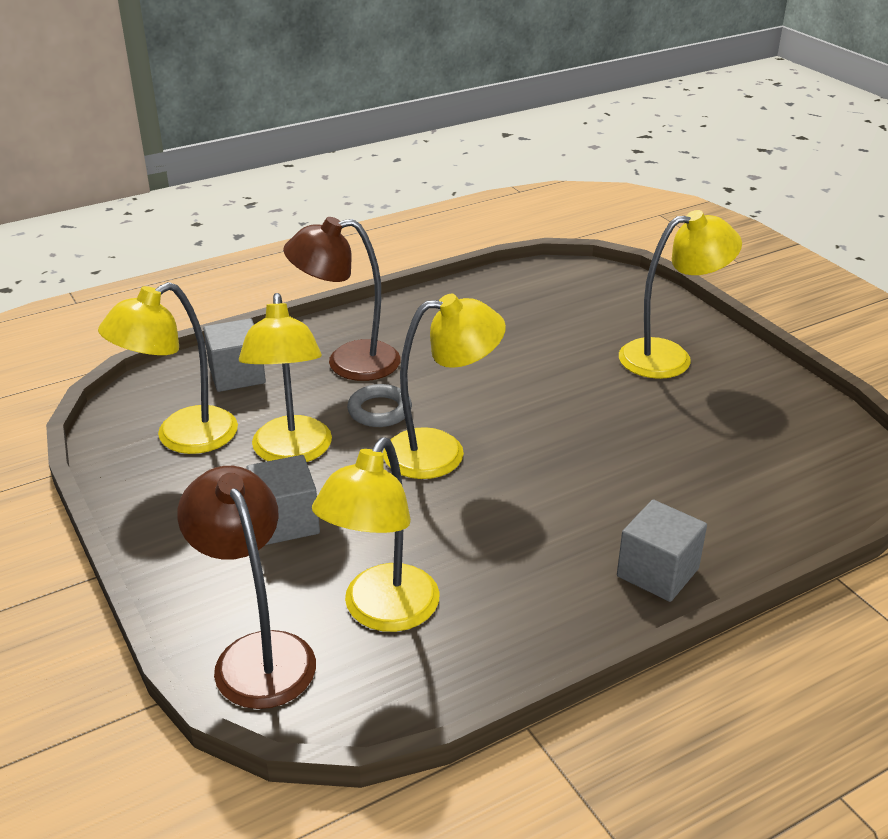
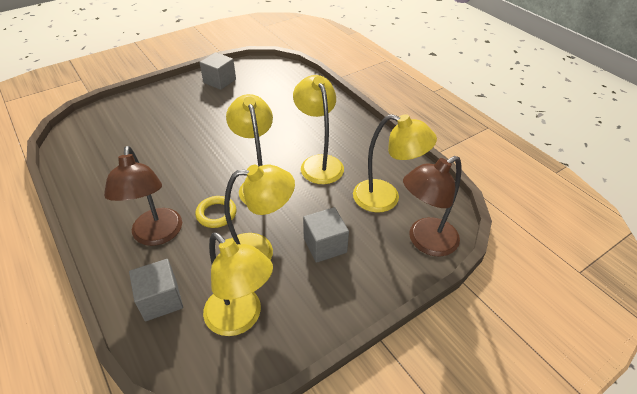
camera: 95 degrees left, 10 degrees up
grey ring [347,384,412,427] -> yellow ring [195,196,237,228]
grey cube [617,499,707,602] -> grey cube moved to [200,52,236,90]
yellow lamp [619,210,742,379] -> yellow lamp moved to [293,75,344,184]

